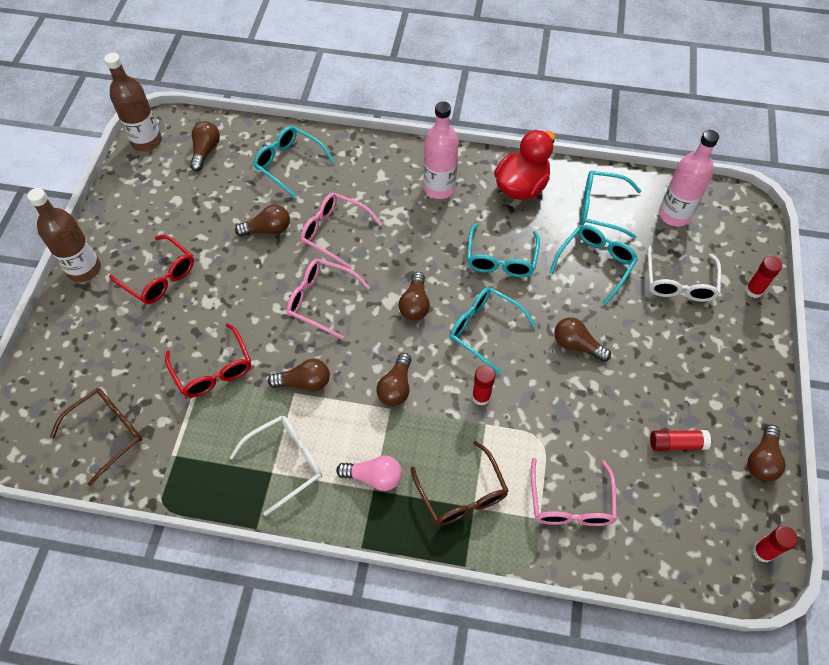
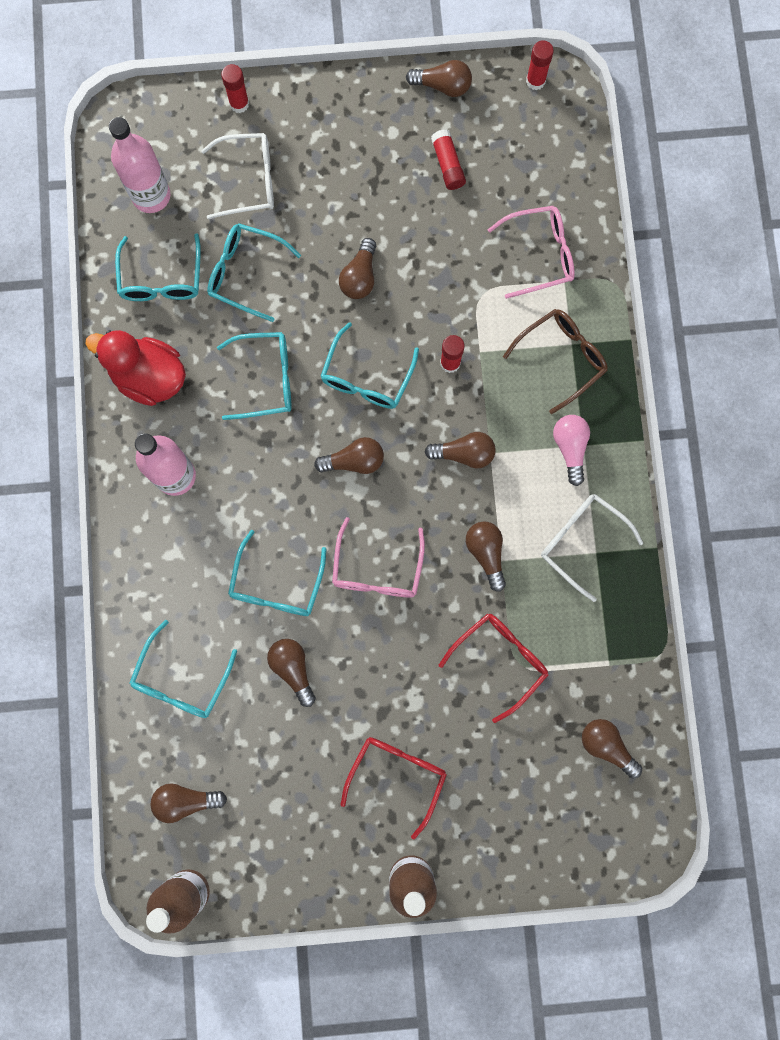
camera: 105 degrees left, 20 degrees up
brown glasses [50,388,142,486] -> brown light bulb [582,719,642,779]
pink glasses [301,193,382,269] -> turquoise glasses [228,530,327,616]

